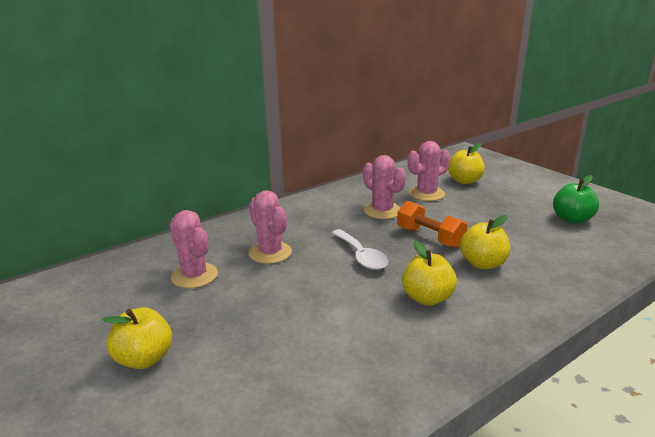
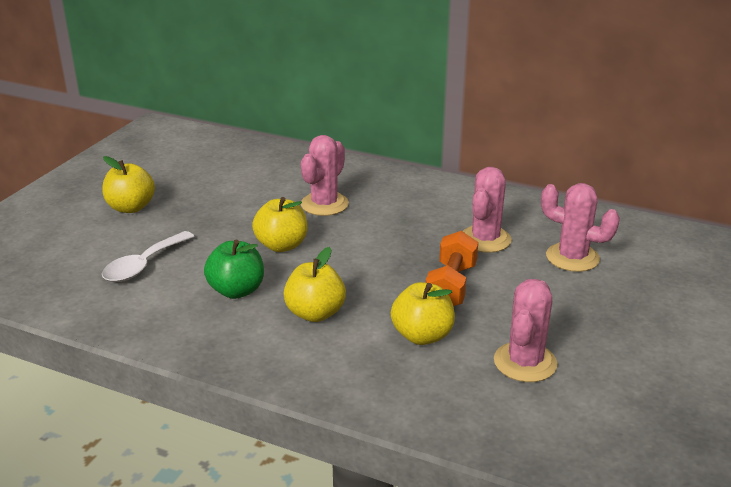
camera: 60 degrees right, 5 degrees up
pink cactus [169,210,218,288] -> pink cactus moved to [494,279,557,382]
white spoon [332,229,388,270] -> white spoon moved to [102,231,195,282]
yellow apple [448,143,485,184] -> yellow apple moved to [252,197,307,252]
green apple [553,175,599,224] -> green apple moved to [204,240,264,299]

